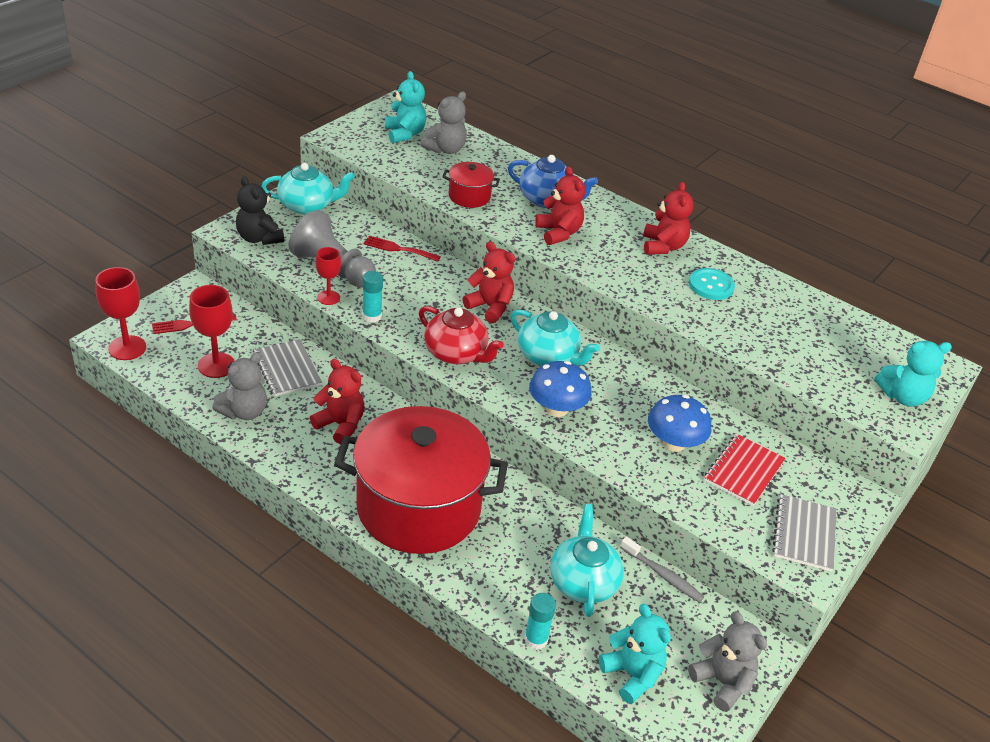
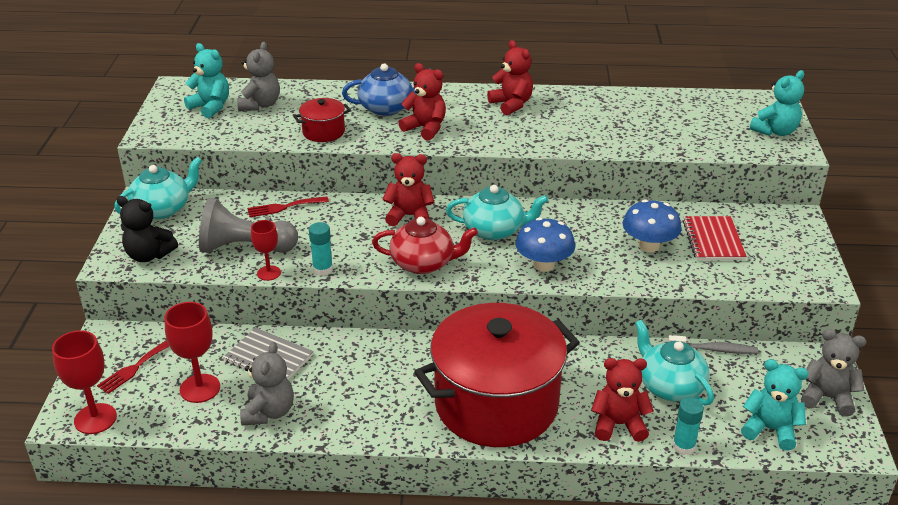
camera: 30 degrees left, 5 degrees down
red teddy bear [310,359,365,444] -> red teddy bear moved to [591,358,654,442]
turquoise button [689,268,735,300] -> none
grey notebook [772,494,837,572] -> none

